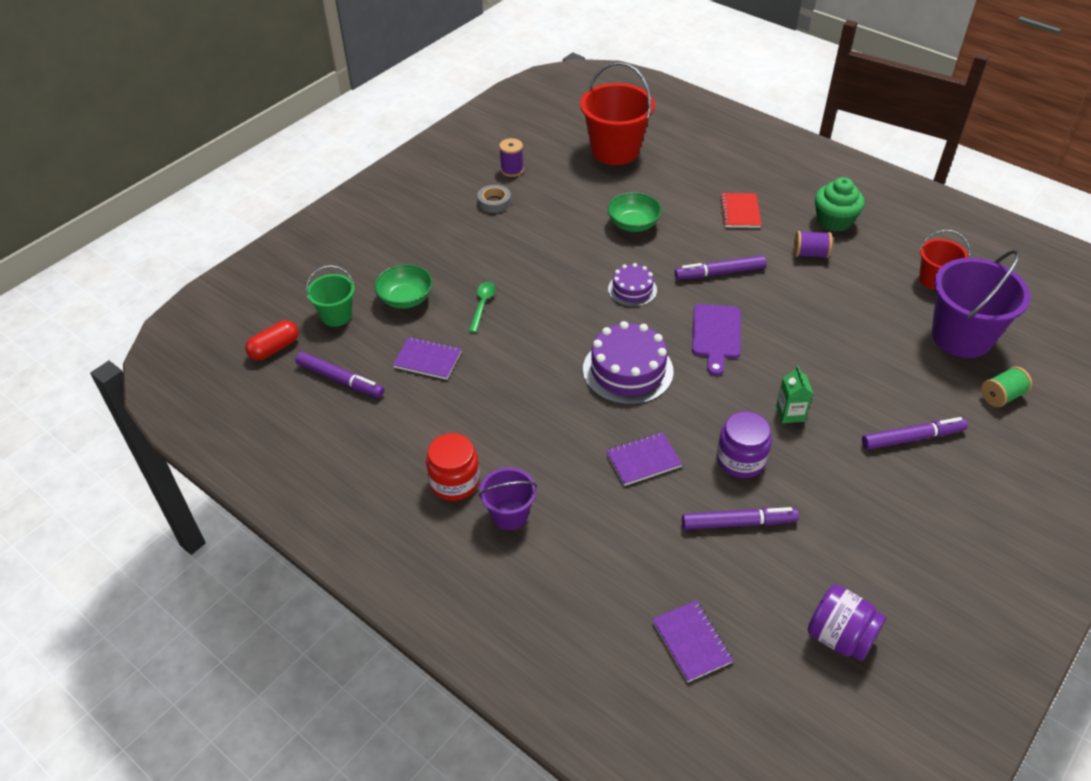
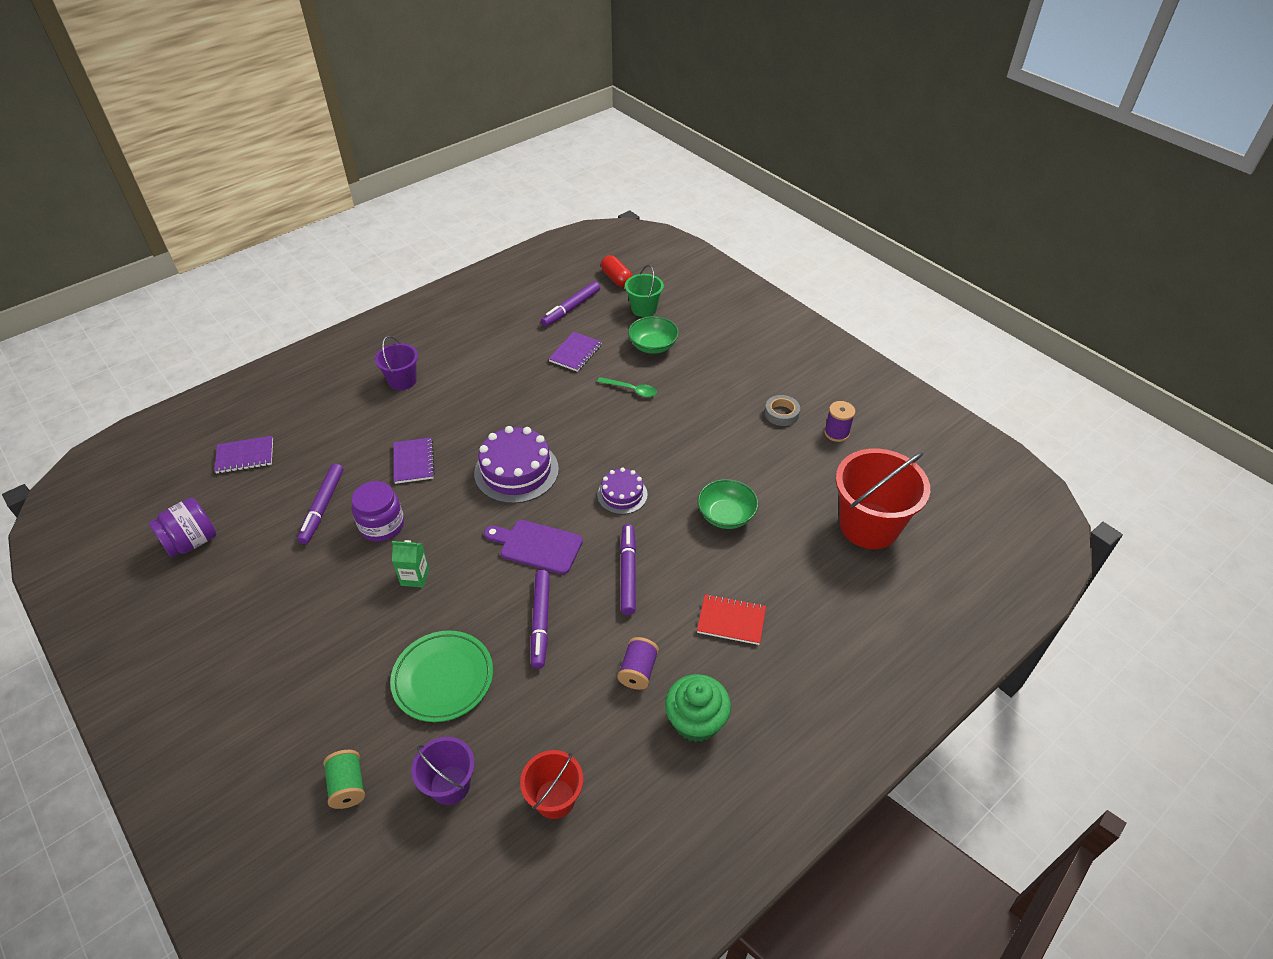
camera: 100 degrees right, 0 degrees up
red jar [426,433,480,501] -> none
purple marker [862,417,968,450] -> purple marker moved to [531,570,550,669]
purple bucket [932,250,1031,358] -> purple bucket [411,737,475,805], size x0.55
none -> green plate [390,630,493,722]

